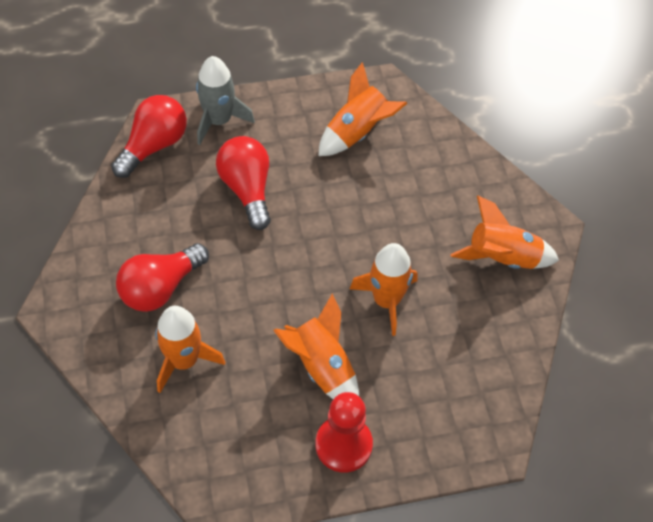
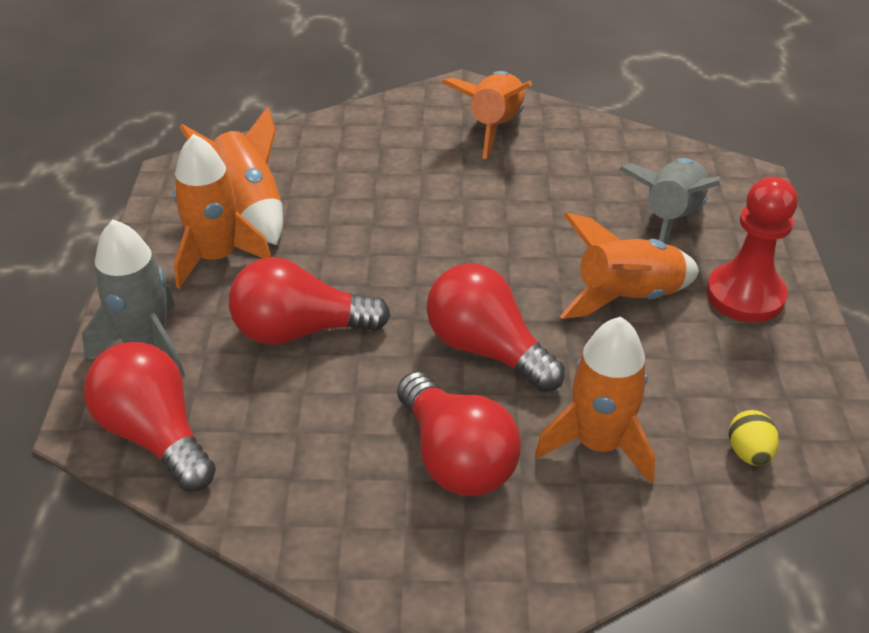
camera: 75 degrees left, 15 degrees down
orange rocket [350,243,418,336] -> orange rocket moved to [173,134,271,289]
none -> red light bulb [427,263,565,392]
none -> grey rocket [619,158,722,244]
none -> yellow egg [729,410,779,466]

